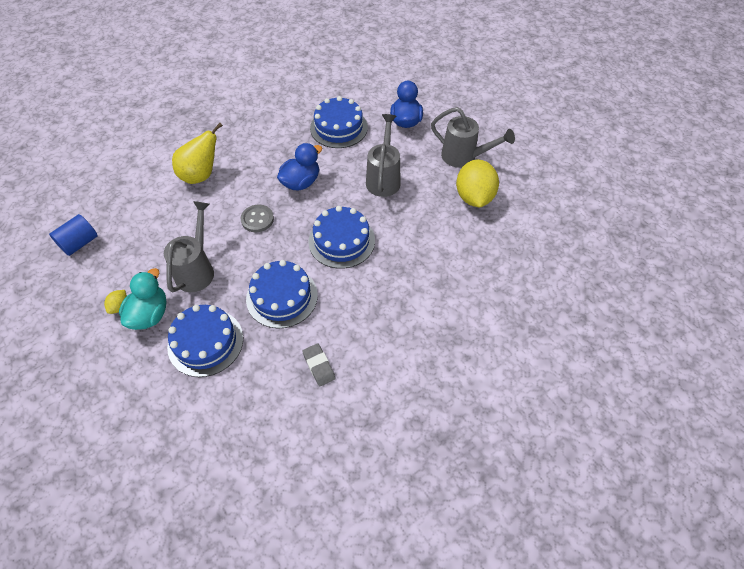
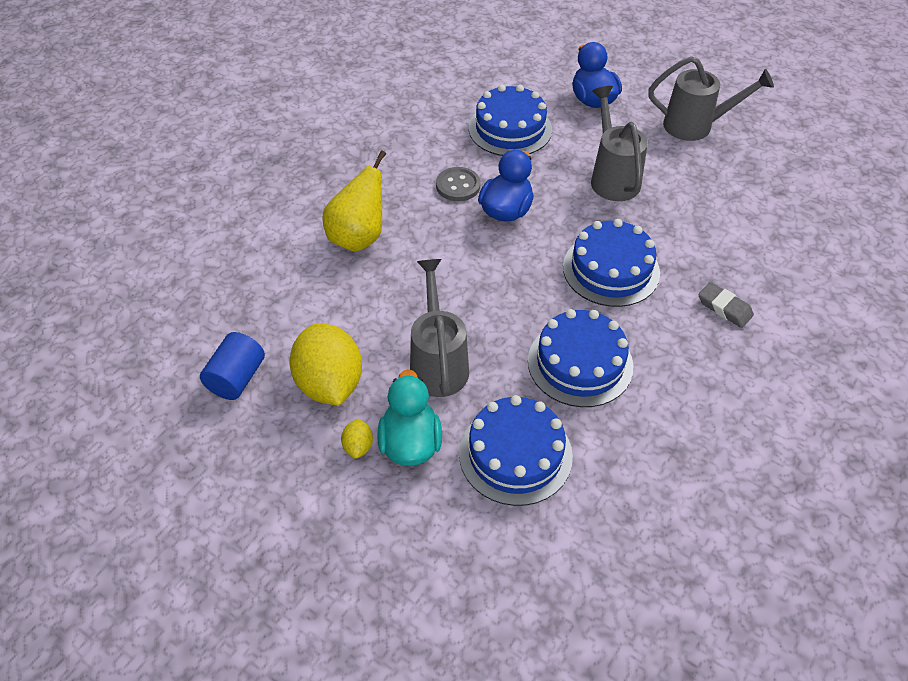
camera: 20 degrees left, 5 degrees down
grey button [241,205,274,232] -> grey button moved to [436,167,480,201]
grey eraser [302,343,336,386] -> grey eraser moved to [698,282,754,328]
yellow lemon [456,159,499,207] -> yellow lemon moved to [289,323,362,406]

